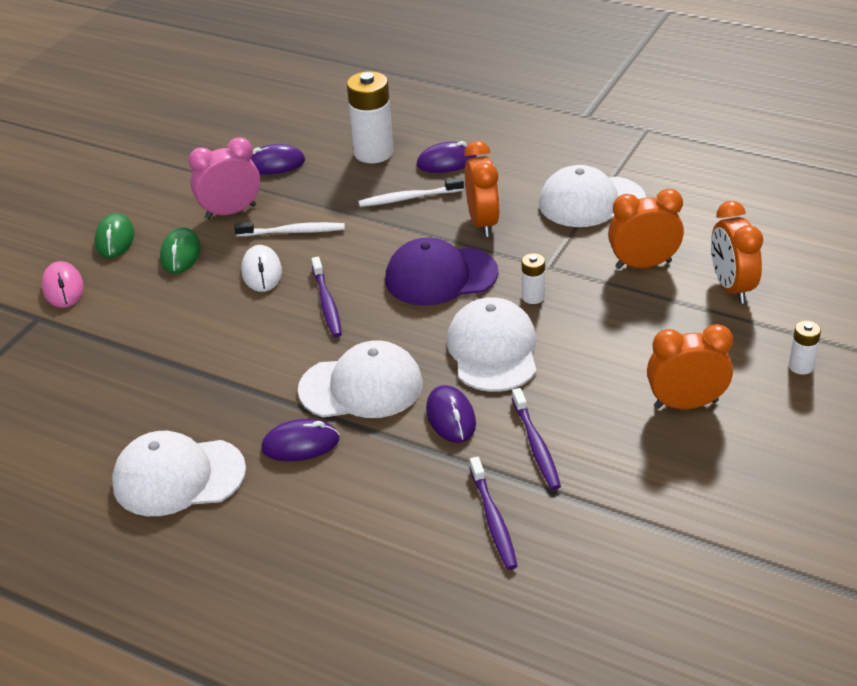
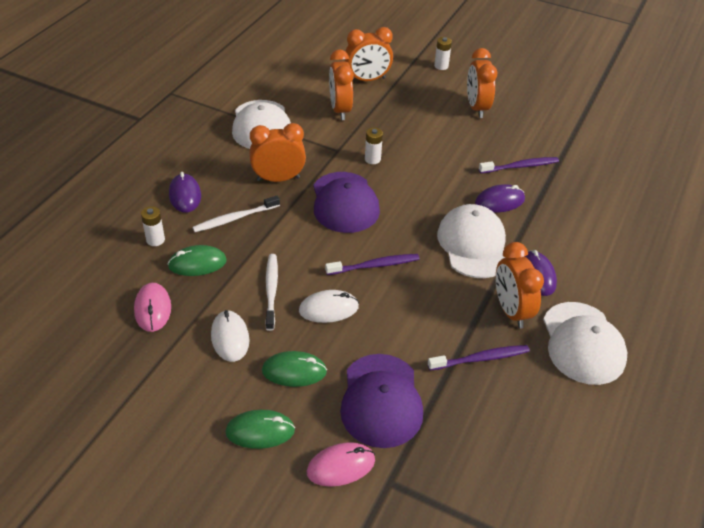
camera: 95 degrees left, 5 degrees up
pink clock [188,137,260,219] -> white mouse [211,310,249,362]
purple mouse [250,144,305,174] -> pink mouse [134,283,171,332]
white battery [347,71,393,163] -> white battery [141,206,165,246], size x0.50
white toothbrush [359,178,464,207] -> white toothbrush turned 75 degrees clockwise [192,196,280,232]
white cap [447,297,537,392] -> none
purple toothbrush [470,457,517,570] -> purple toothbrush moved to [428,345,530,371]
none -> green mouse [167,245,227,276]
none -> purple cap [340,354,423,448]
none -> orange clock [496,242,544,328]

